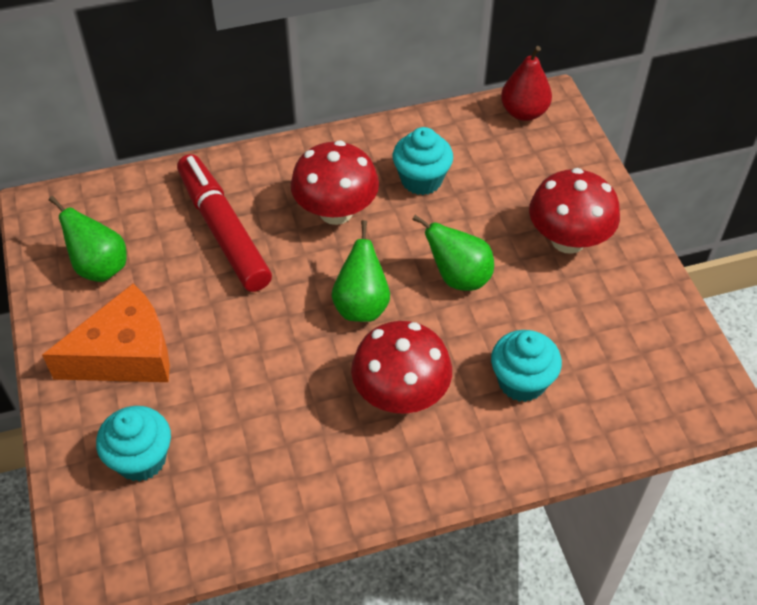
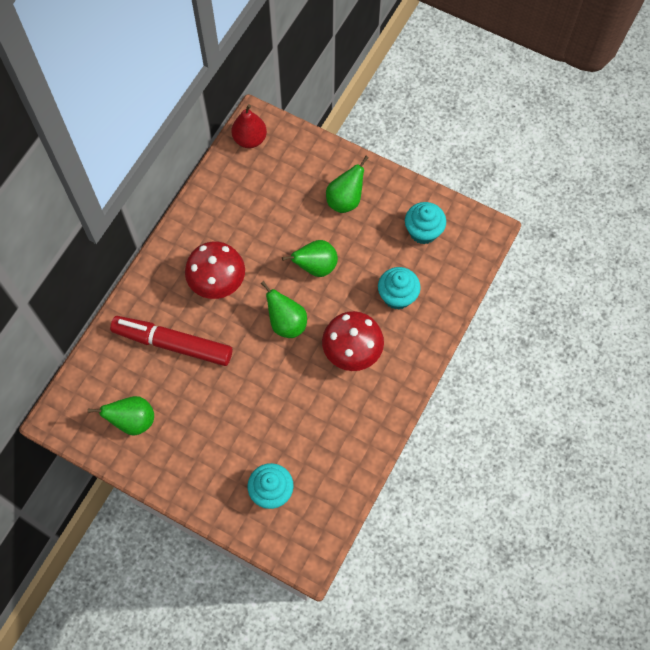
camera: 45 degrees left, 15 degrees up
orange cheese [42,284,170,382] -> none
turquoise cupcake [393,127,453,195] -> turquoise cupcake moved to [405,202,446,244]
red mushroom [529,168,620,254] -> green pear [326,156,369,213]

